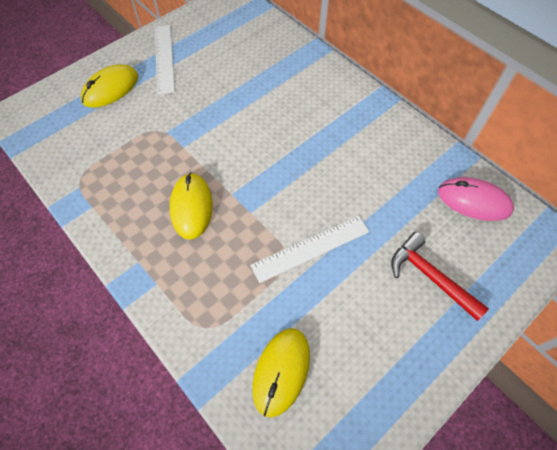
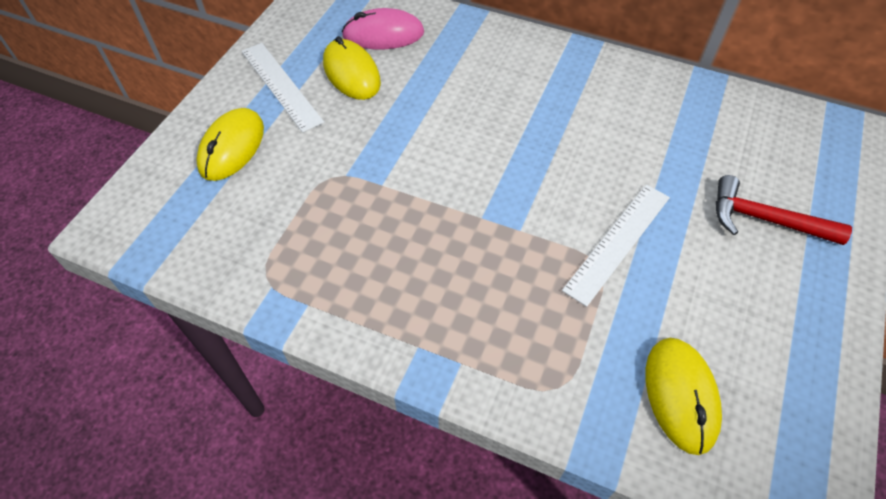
camera: 25 degrees left, 5 degrees down
yellow mouse [170,172,213,240] -> yellow mouse moved to [323,36,381,100]
pink mouse [438,177,514,221] -> pink mouse moved to [342,8,424,49]

